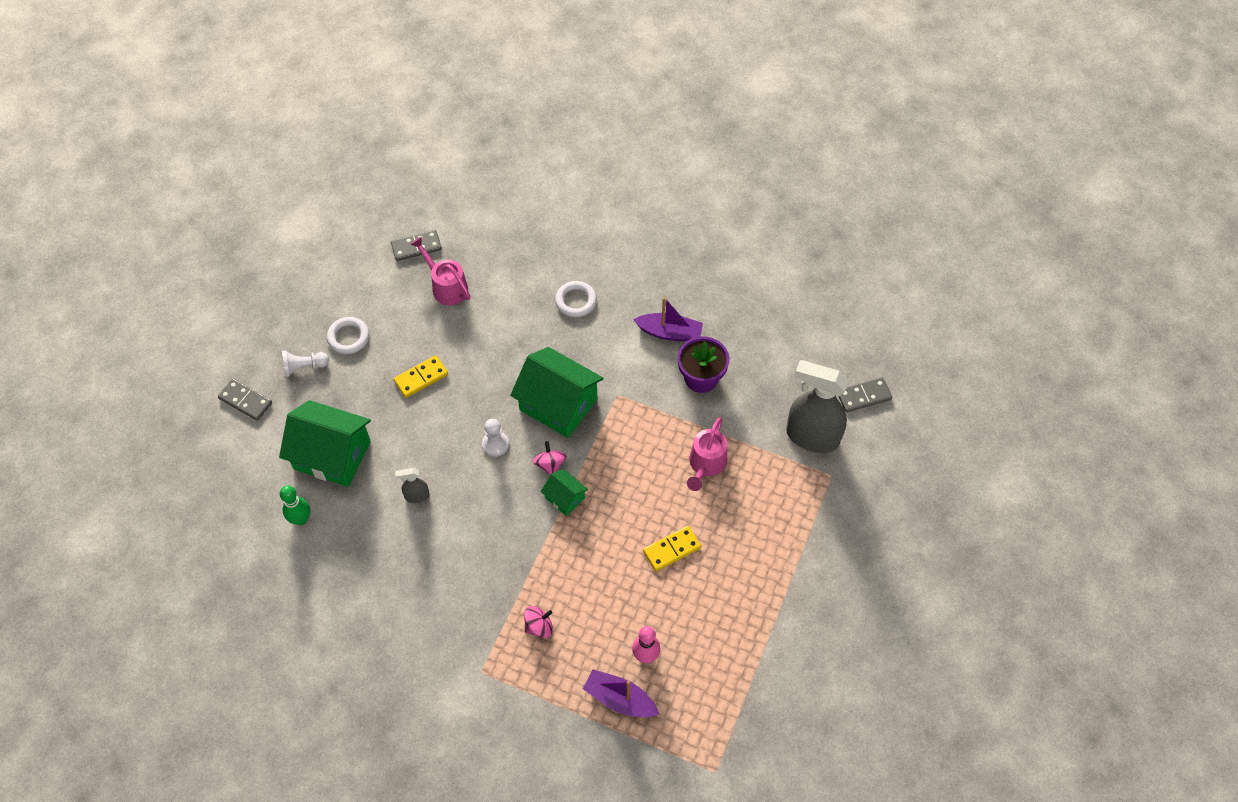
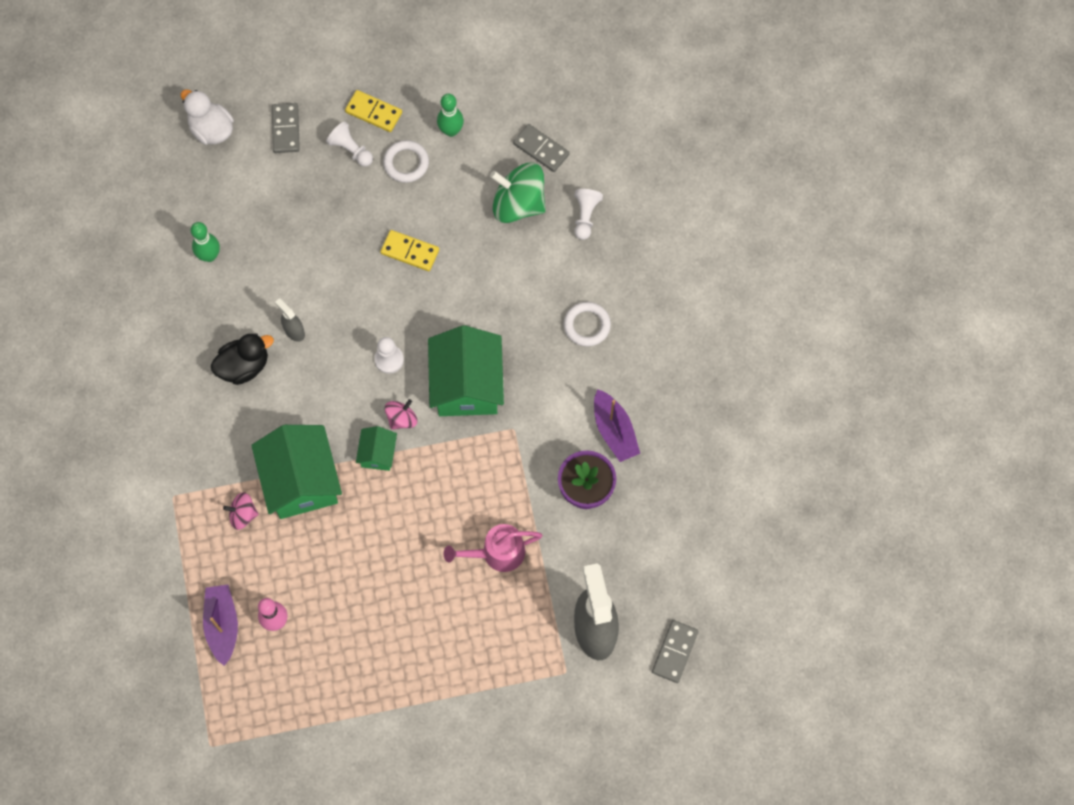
camera: 55 degrees right, 10 degrees up
green house [279,400,371,487] -> green house moved to [251,425,342,519]
pink watering can [410,237,471,305] -> green spinning top [490,163,546,223]
pink spinning top [524,606,553,638] -> pink spinning top turned 150 degrees clockwise [223,492,259,530]
yellow domino [643,526,701,571] -> yellow domino moved to [345,90,402,132]
grey domino [838,377,892,413] -> grey domino turned 75 degrees clockwise [652,620,699,683]
none -> white duck [181,89,234,145]
none -> black duck [211,333,274,385]
none -> green bowling pin [437,94,464,137]
none -> white pawn [574,189,603,240]

